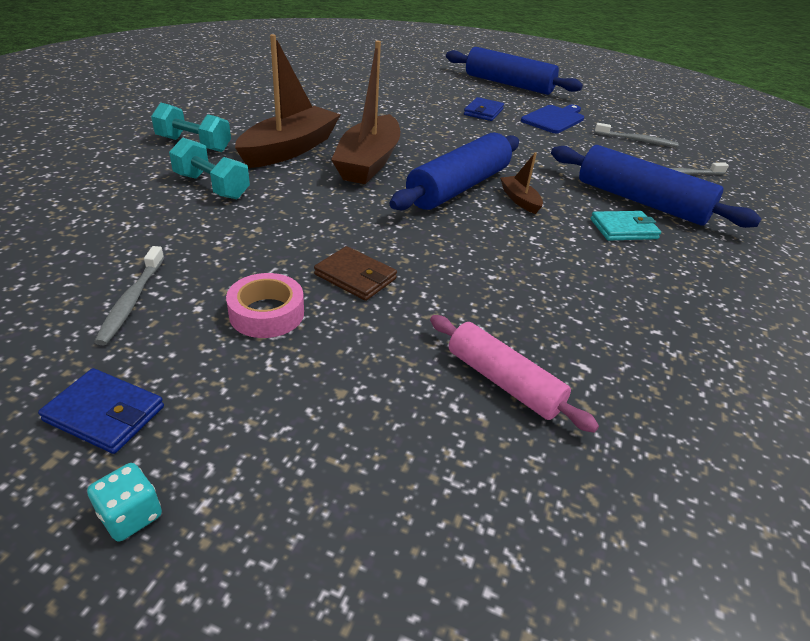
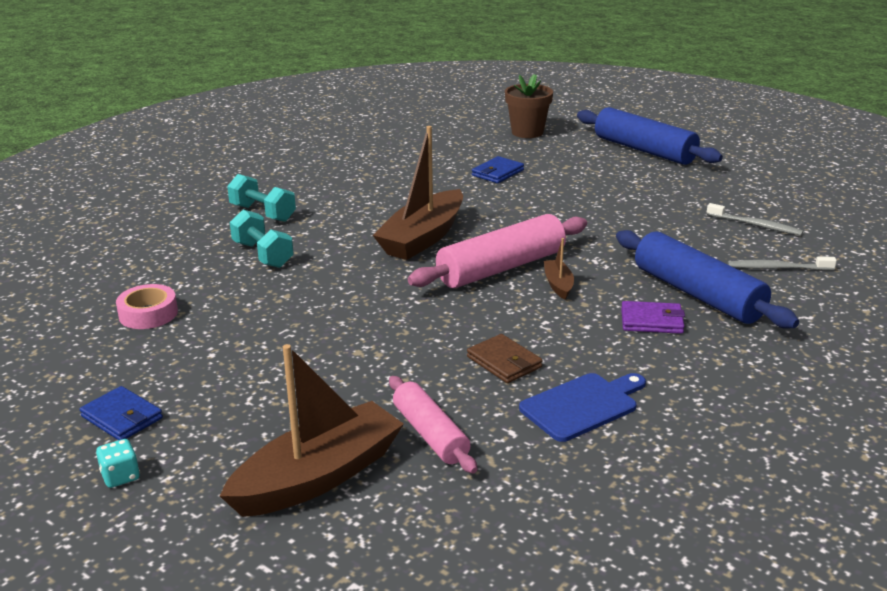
camera: 20 degrees right, 10 degrees down
grey toothbrush [94,246,165,345] -> none
pink tape [226,273,304,338] -> pink tape moved to [116,284,178,329]
brown boat [235,34,341,168] -> brown boat moved to [220,344,404,517]
brown wallet [314,246,397,301] -> brown wallet moved to [467,334,543,383]
blue rolling pin [390,133,519,210] -> pink rolling pin [408,214,587,288]
blue wallet [464,97,504,121] -> blue wallet moved to [472,156,524,183]
blue cutting board [521,104,584,133] -> blue cutting board moved to [519,373,646,442]
turquoise wallet [590,211,661,241] -> purple wallet [621,301,685,334]
none -> brown flower pot [505,74,553,138]

